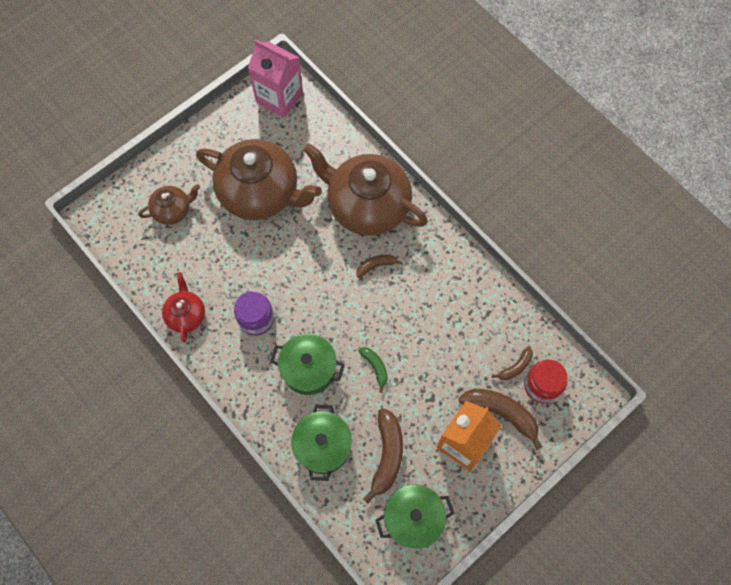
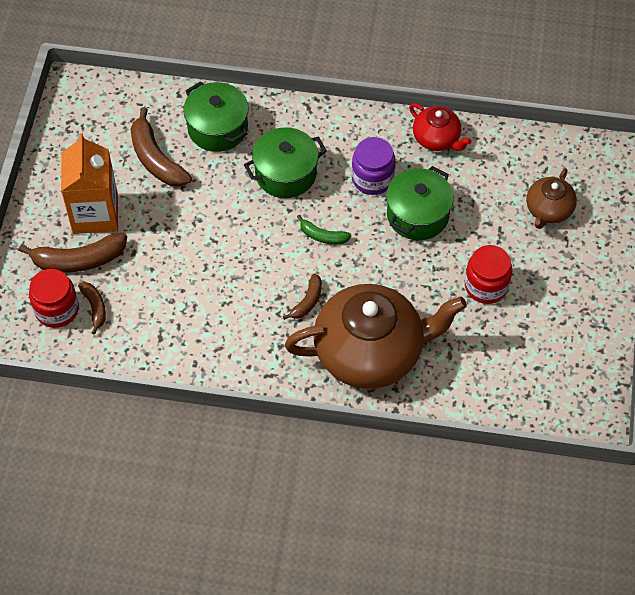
camera: 140 degrees right, 10 degrees down
brown teapot [196,139,322,220] -> red jar [465,245,512,304]
pink carton [248,40,303,118] -> none
green banana [358,347,388,393] -> green banana moved to [297,215,352,244]
green pot [375,485,455,549] -> green pot moved to [386,166,454,240]
brown banana [492,347,533,381] -> brown banana turned 150 degrees clockwise [78,282,106,335]

